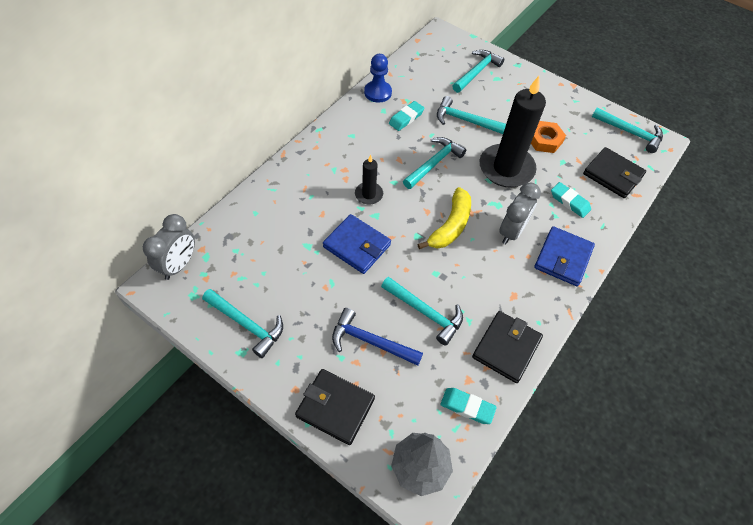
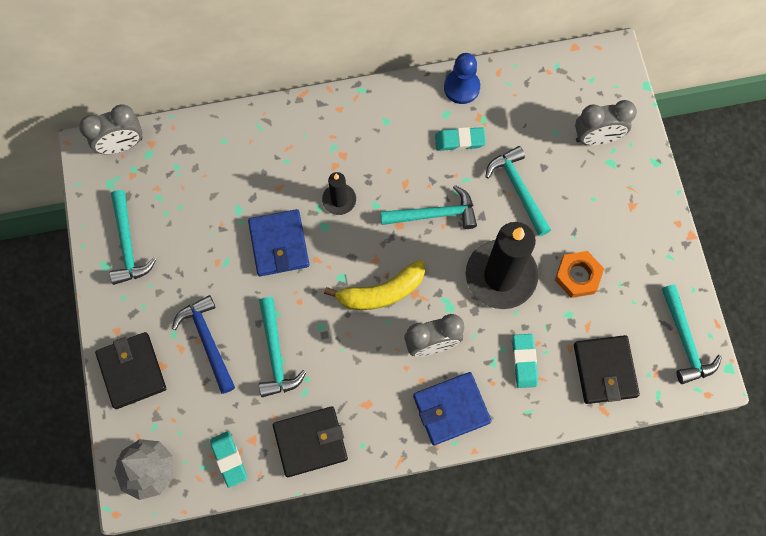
camera: 45 degrees right, 15 degrees up
turquoise hammer [452,50,504,93] -> grey clock [575,100,637,145]

